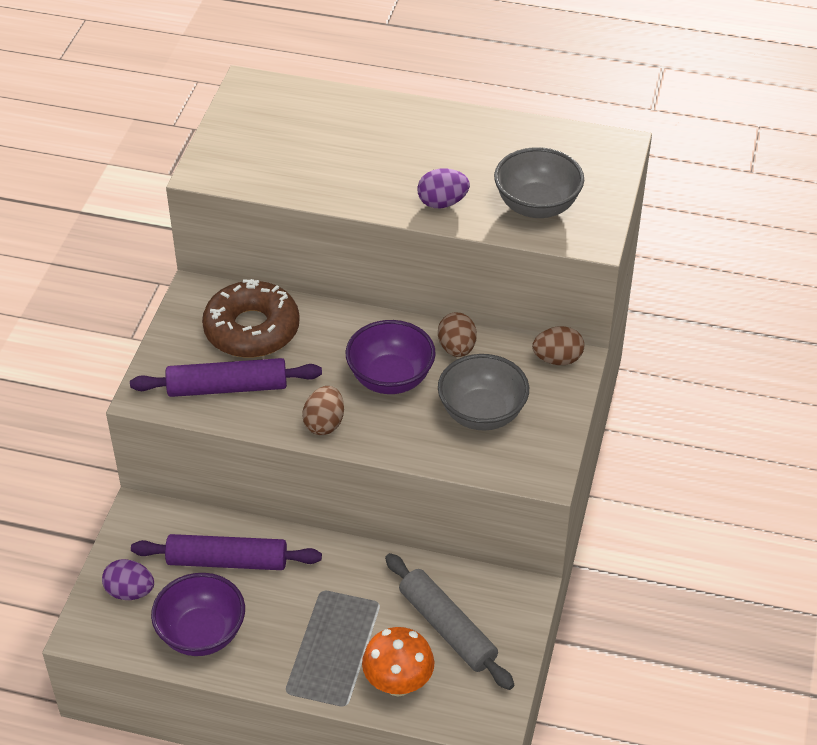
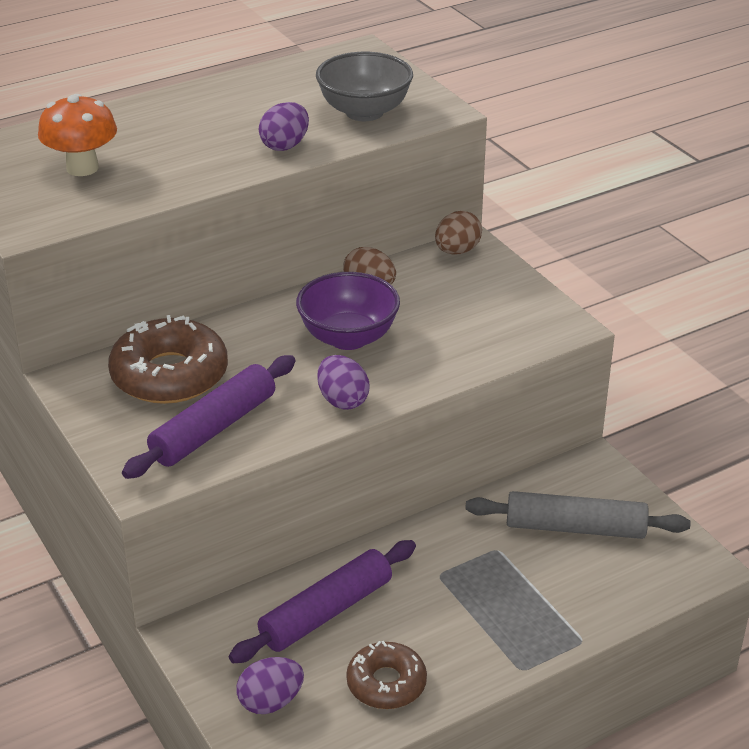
camera: 45 degrees left, 10 degrees down
purple bowl [151,573,245,656] -> brown donut [346,641,427,709]
brown egg [302,386,344,435] -> purple egg [317,355,369,410]
orange mushroom [362,627,434,696] -> orange mushroom moved to [38,94,117,176]
grey bowl [438,354,529,430] -> none

